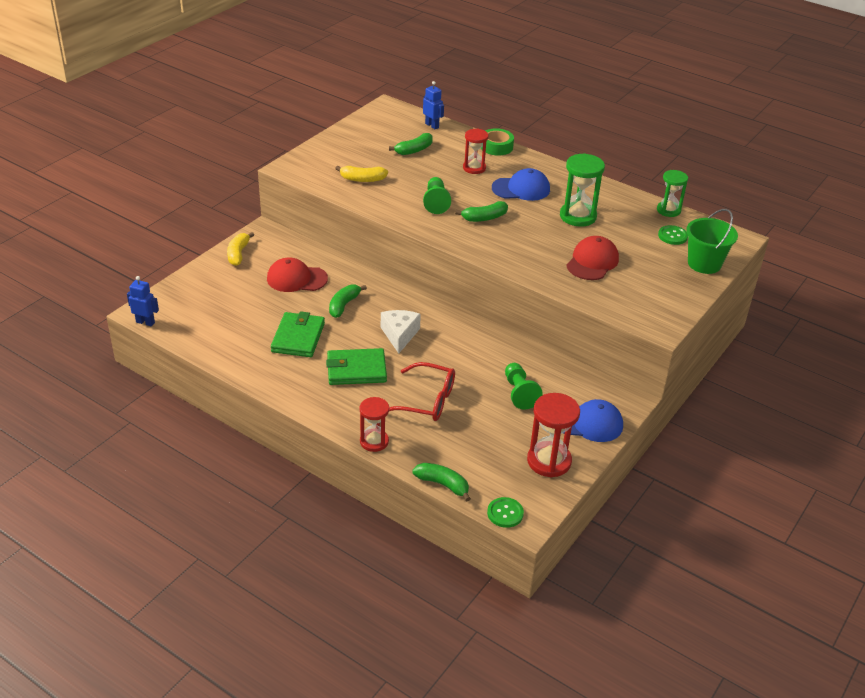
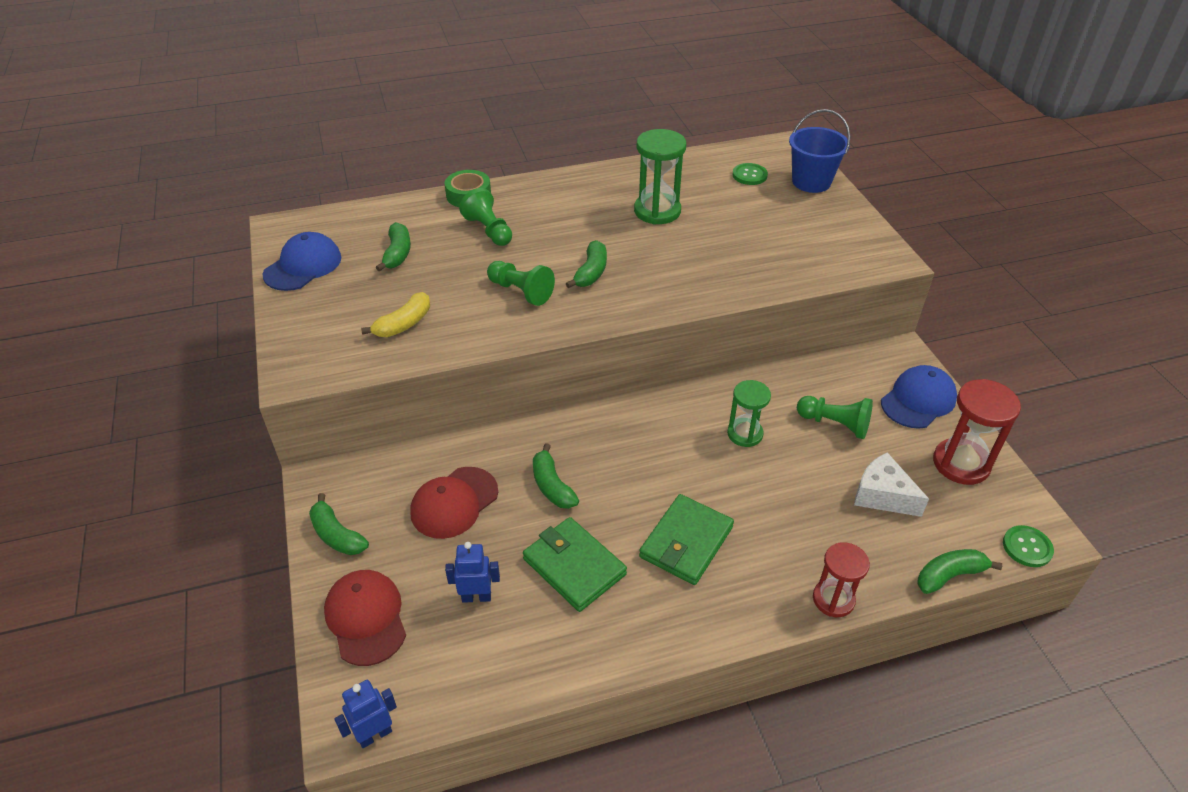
camera: 50 degrees left, 5 degrees up
yellow banana [227,232,254,266] -> green banana [309,493,369,555]
white cheese [381,310,421,354] -> white cheese moved to [854,452,929,517]
red glasses [389,362,455,421] -> none
blue robot [423,81,444,129] -> blue robot moved to [445,542,500,603]
red hourglass [463,129,489,174] -> green pawn [459,188,512,246]
blue cap [492,168,550,201] -> blue cap moved to [263,232,341,291]
red cap [566,236,619,280] -> red cap moved to [324,570,406,666]
green hourglass [657,170,688,217] -> green hourglass moved to [727,380,771,447]
green bucket [686,209,738,274] -> blue bucket [789,109,850,193]

